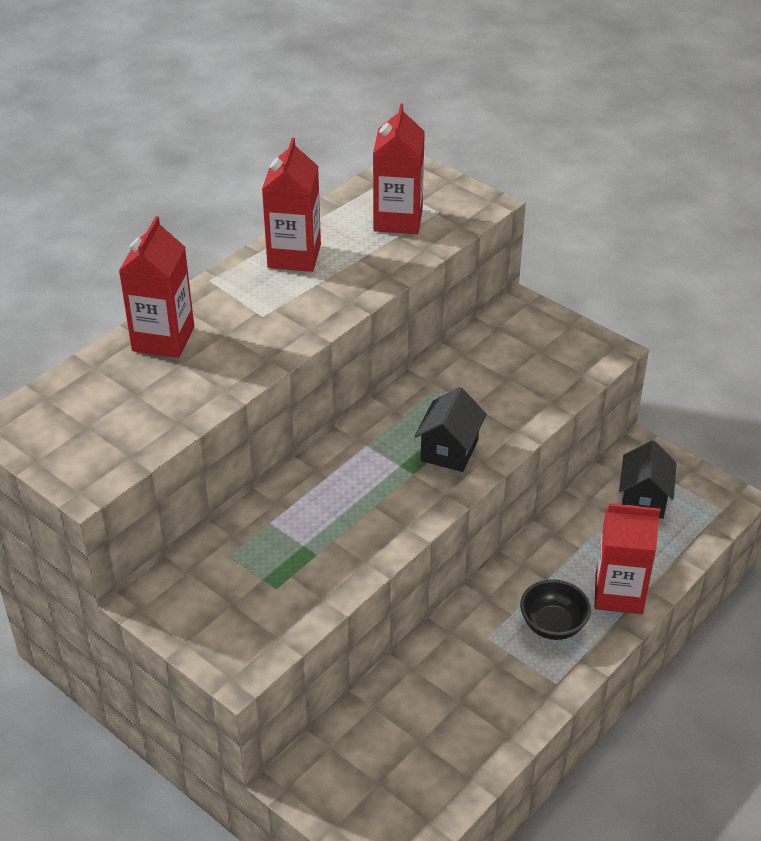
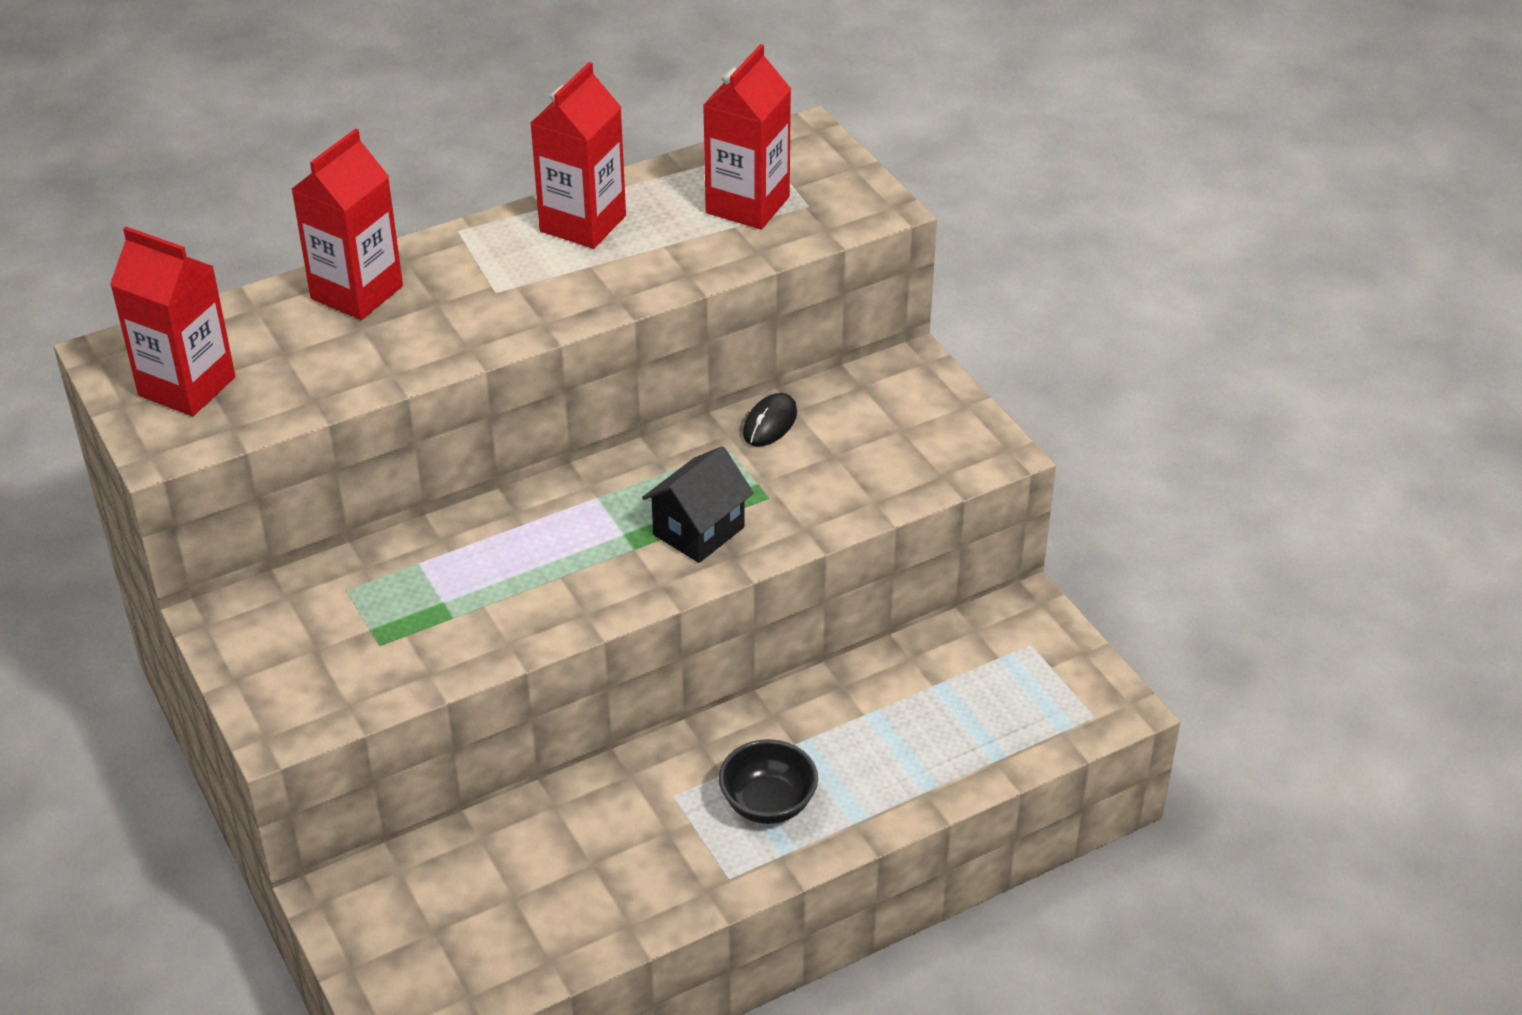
camera: 20 degrees right, 0 degrees up
red carton [594,504,660,614] -> red carton moved to [110,227,235,416]
black house [619,440,677,519] -> none
none -> black mouse [743,393,797,447]

